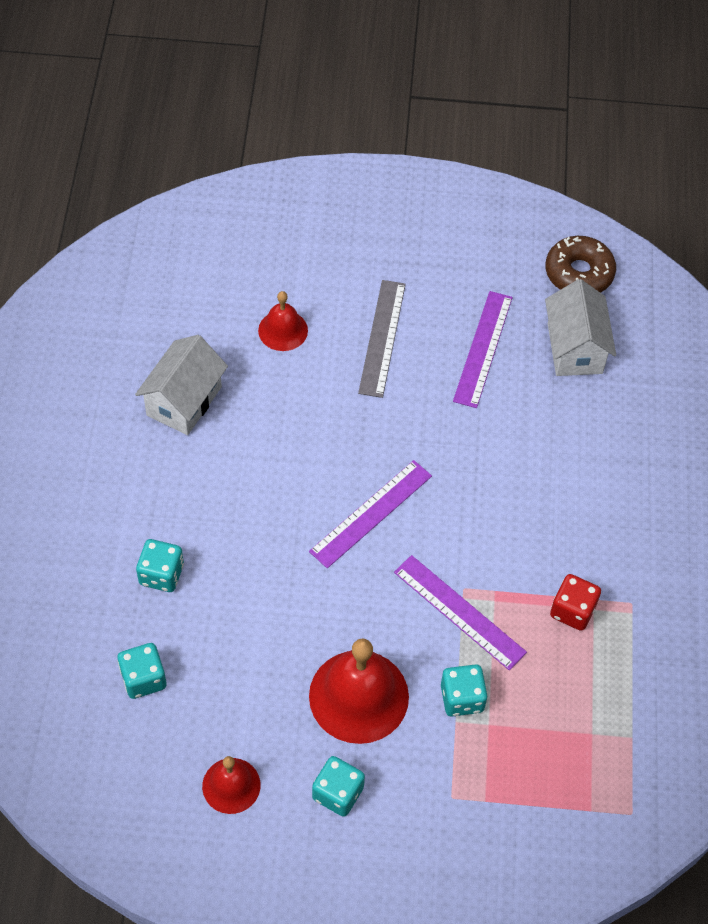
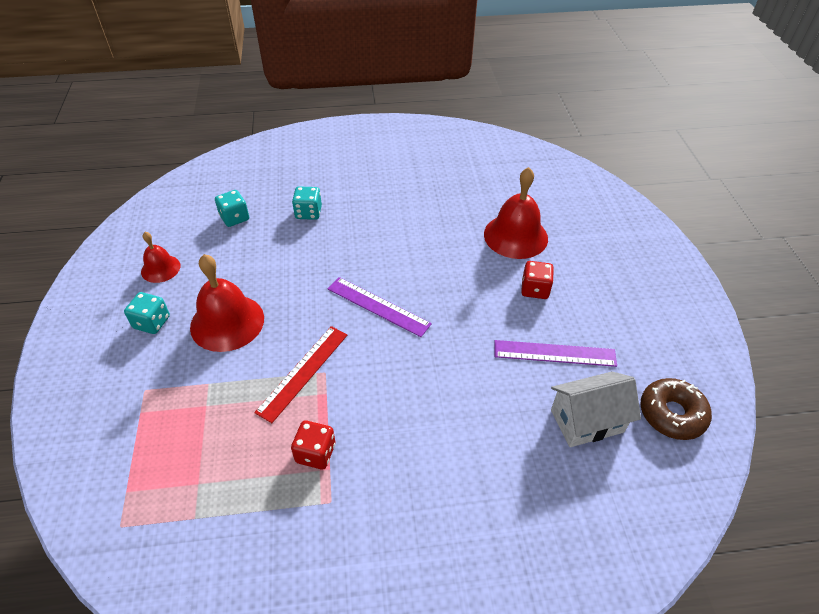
camera: 80 degrees right, 10 degrees down
white house [135,335,228,435] -> none
red bell [258,291,308,351] -> red bell [484,167,548,259], size x1.77
grey ruler [358,280,406,398] -> red dice [521,261,554,299]
purple ruler [394,555,527,670] -> red ruler [254,326,348,423]
turquoise dice [441,664,488,717] -> none

